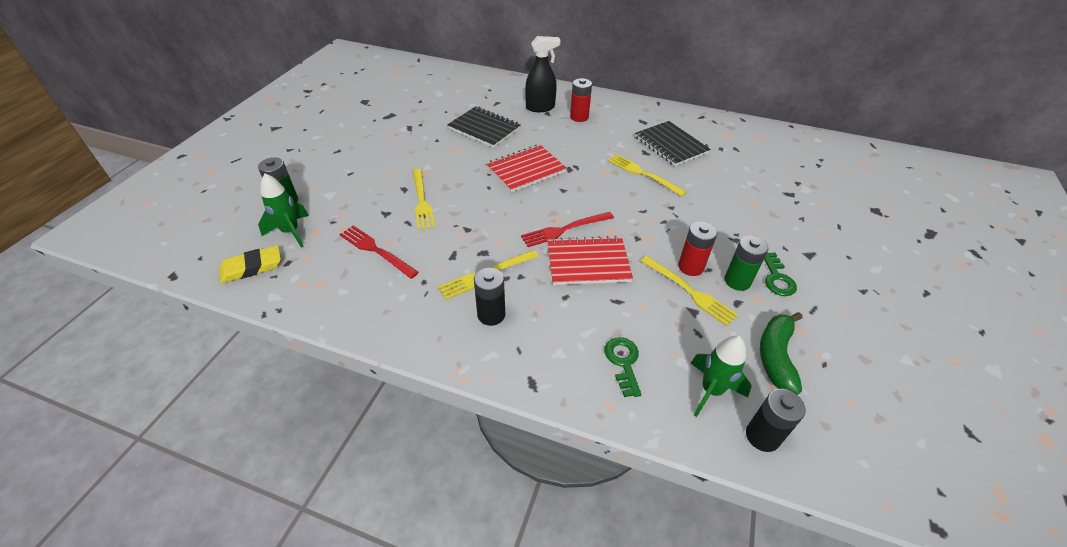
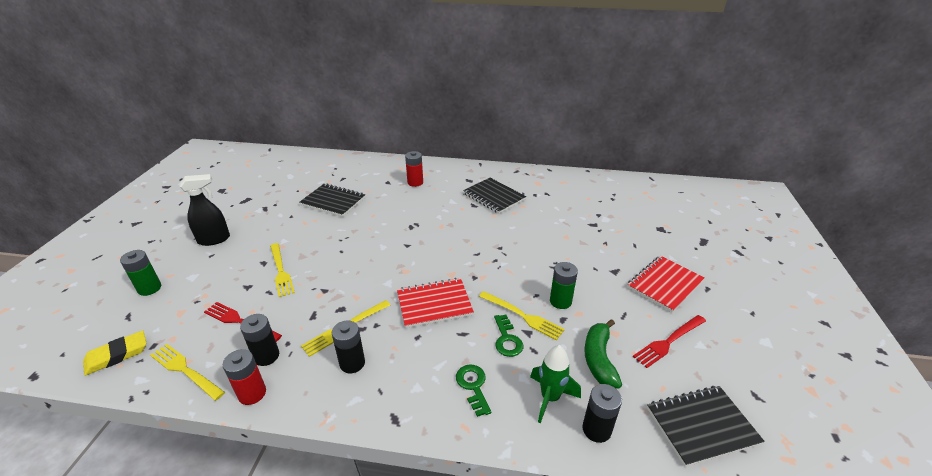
camera: 10 degrees left, 10 degrees down
green rocket [258,173,309,248] -> none
red notebook [486,145,567,192] -> red notebook moved to [627,256,705,312]
red fork [521,212,614,247] -> red fork moved to [633,315,706,368]
black spray bottle [525,36,561,112] -> black spray bottle moved to [180,174,230,246]
yellow fork [608,154,687,196] -> yellow fork moved to [150,344,225,401]
red battery [678,222,717,276] -> red battery moved to [223,349,266,405]
green key [764,252,797,296] -> green key moved to [494,315,523,357]
none -> black battery [240,314,279,366]
none -> black notebook [647,386,765,467]

